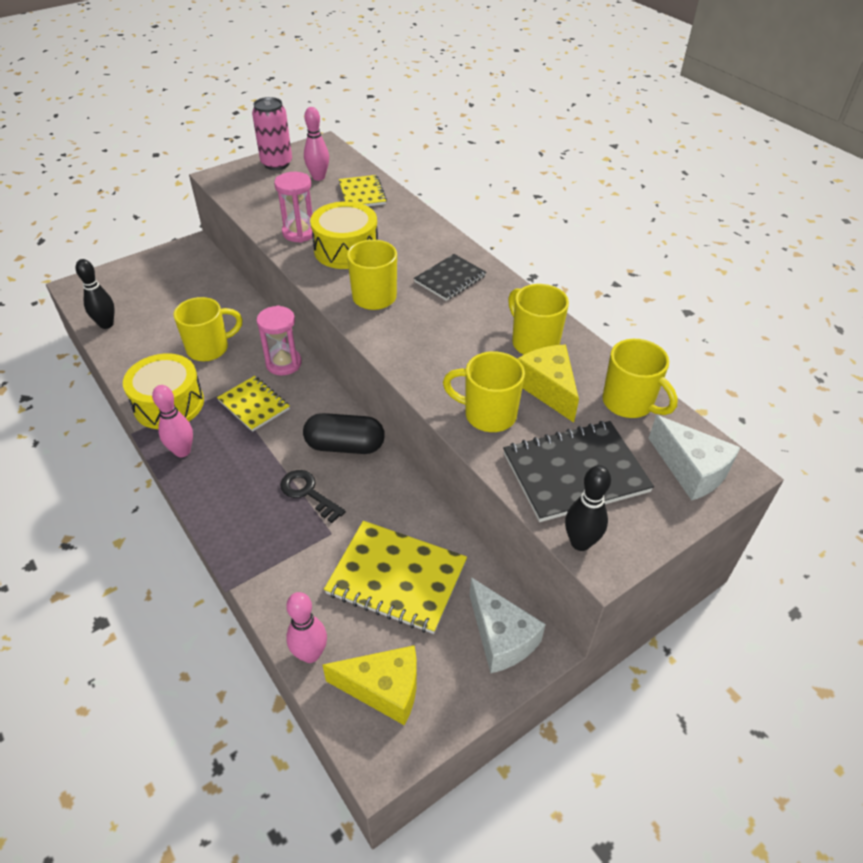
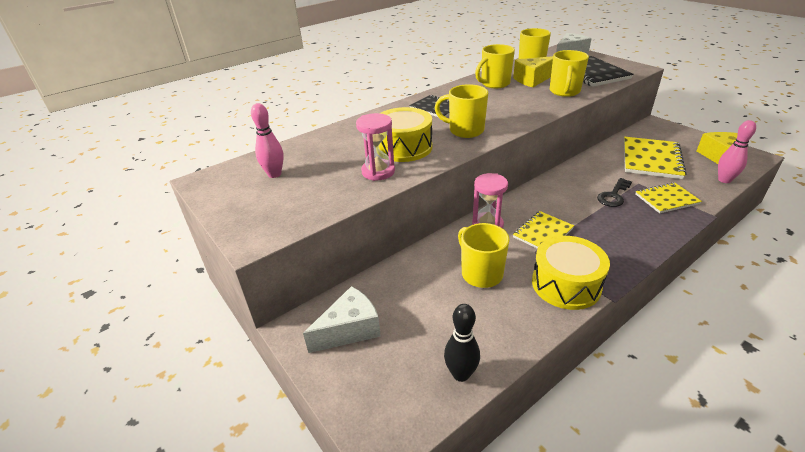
camera: 90 degrees left, 10 degrees down
pink bowling pin [152,385,193,457] -> none
pink can [252,97,292,170] -> none
black capsule [303,413,385,454] -> none
yellow notebook [339,175,387,206] -> yellow notebook moved to [635,182,702,213]
white cheese [470,577,546,673] -> white cheese moved to [303,286,381,353]
black bowling pin [565,465,611,551] -> none

